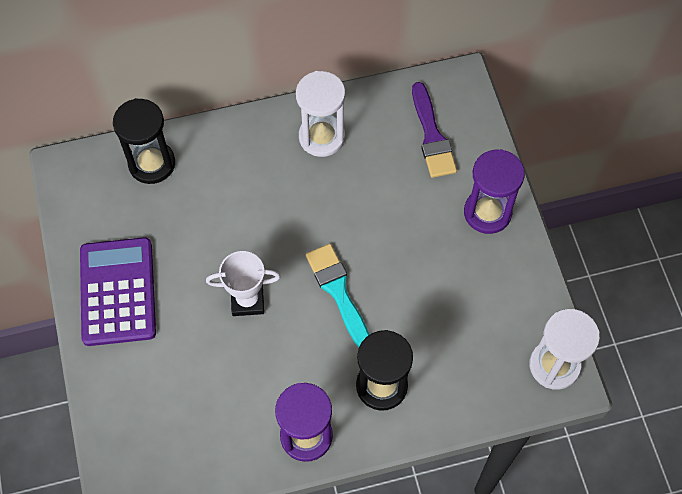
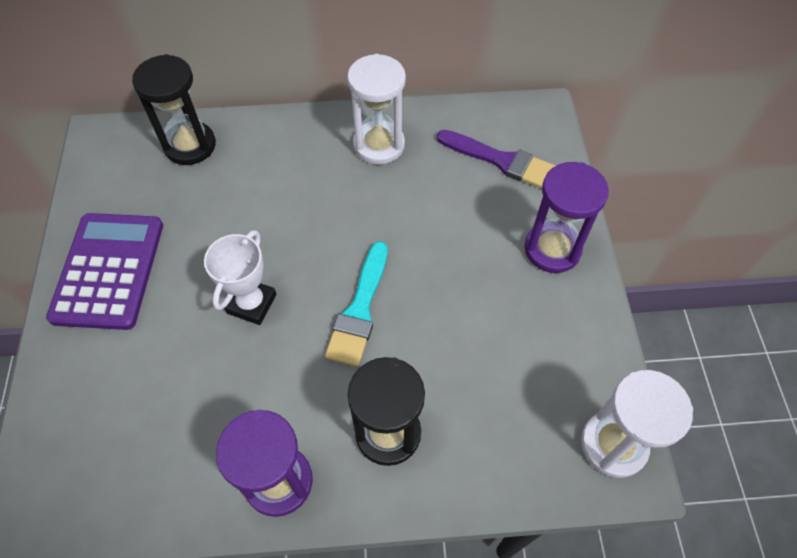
camera: 10 degrees right, 5 degrees down
white trophy [206,251,280,316] -> white trophy turned 75 degrees counterclockwise [204,230,276,325]
turquoise brush [306,244,370,347] -> turquoise brush turned 150 degrees counterclockwise [325,241,388,366]
purple brush [412,82,457,178] -> purple brush turned 60 degrees counterclockwise [437,130,556,189]

